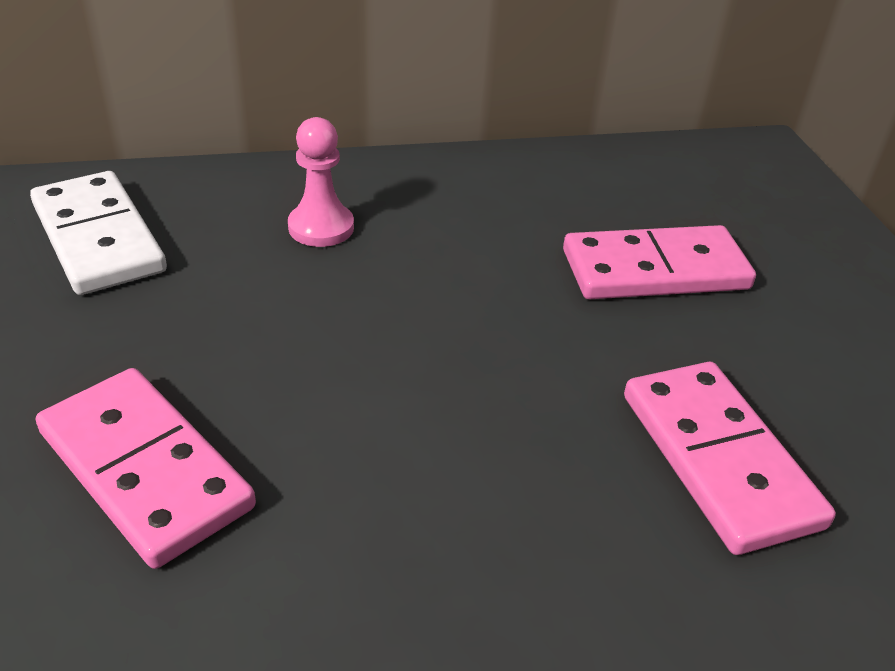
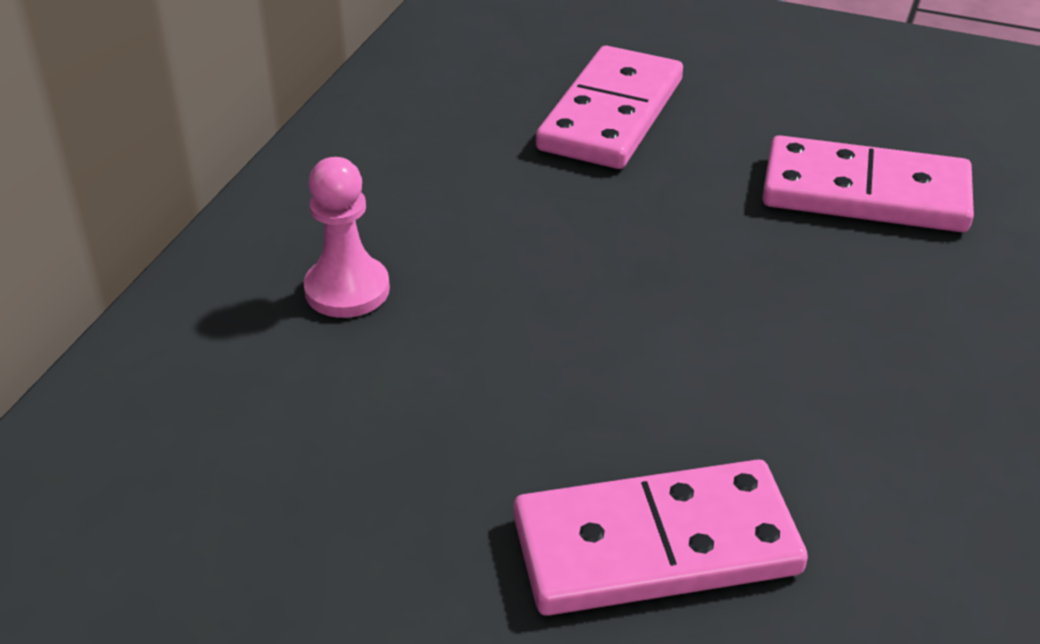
camera: 55 degrees left, 0 degrees up
white domino [30,171,167,295] -> none

